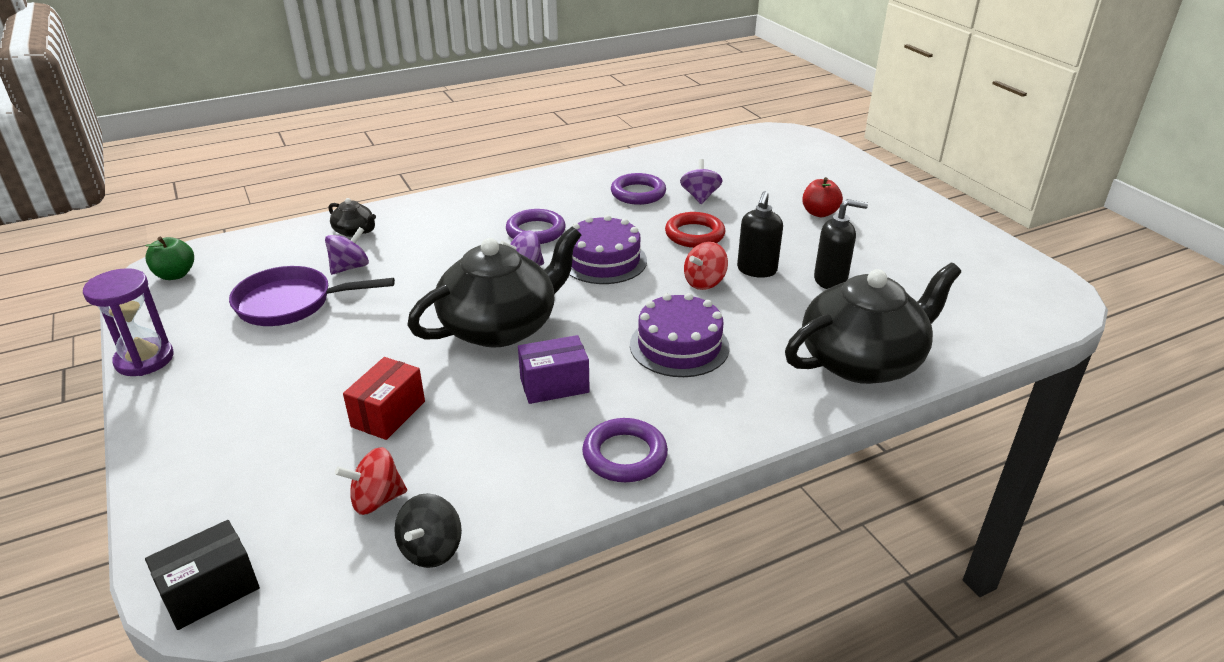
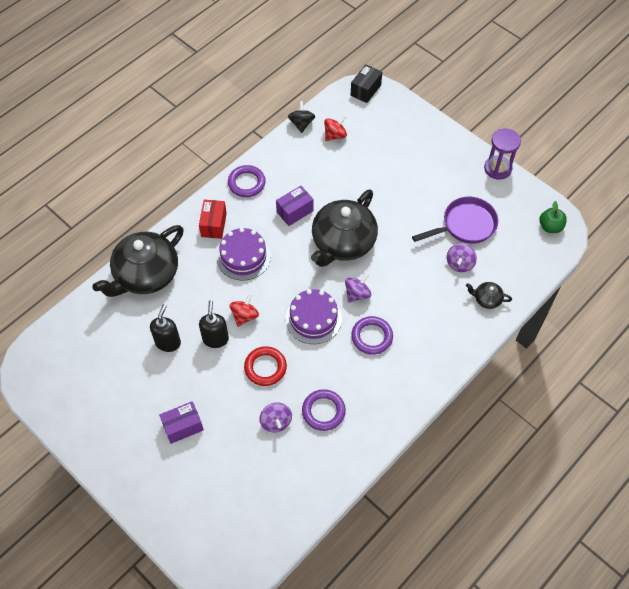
camera: 160 degrees right, 25 degrees up
red box [343,357,425,440] -> red box moved to [199,200,227,239]
red apple [802,177,843,217] -> purple box [159,401,204,444]
black soap dispenser [814,199,868,289] -> black soap dispenser turned 120 degrees clockwise [150,304,181,352]

